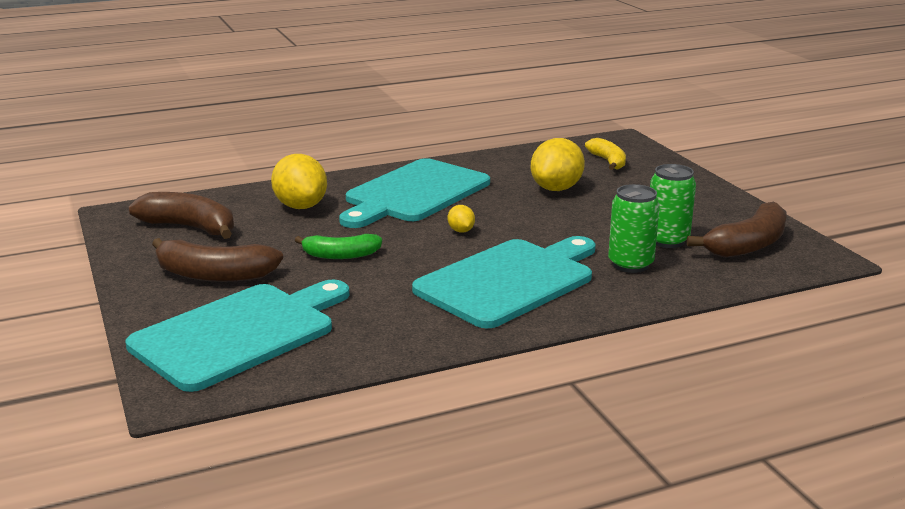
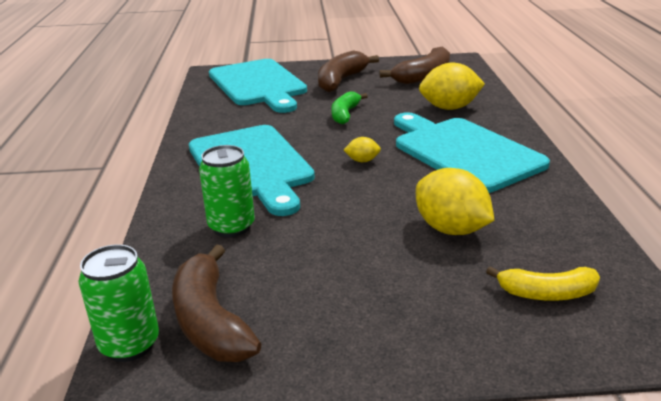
camera: 110 degrees right, 5 degrees up
green can [650,164,696,248] -> green can moved to [78,244,159,362]

